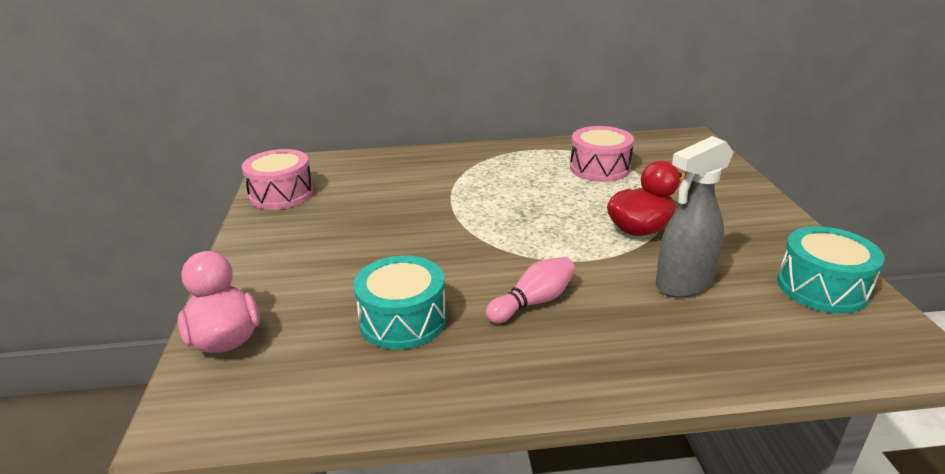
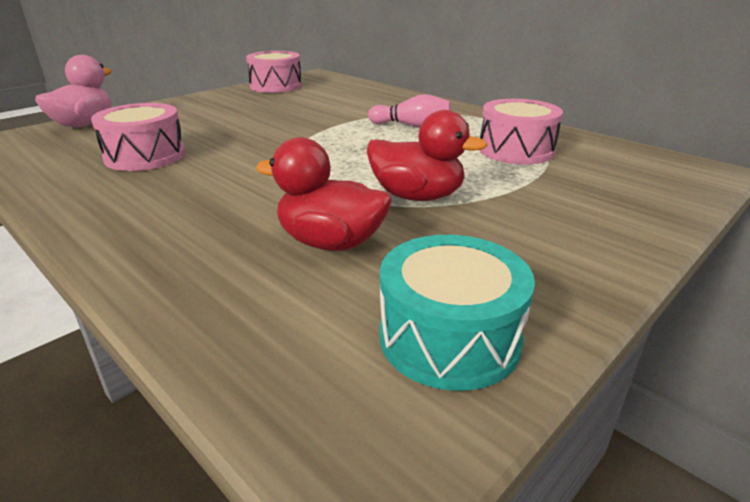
camera: 50 degrees right, 0 degrees up
turquoise drum [353,256,446,349] -> pink drum [91,103,185,171]
pink bowling pin [486,257,575,323] -> pink bowling pin moved to [368,94,451,127]
grey spray bottle [656,136,734,298] -> red duck [256,137,392,251]

